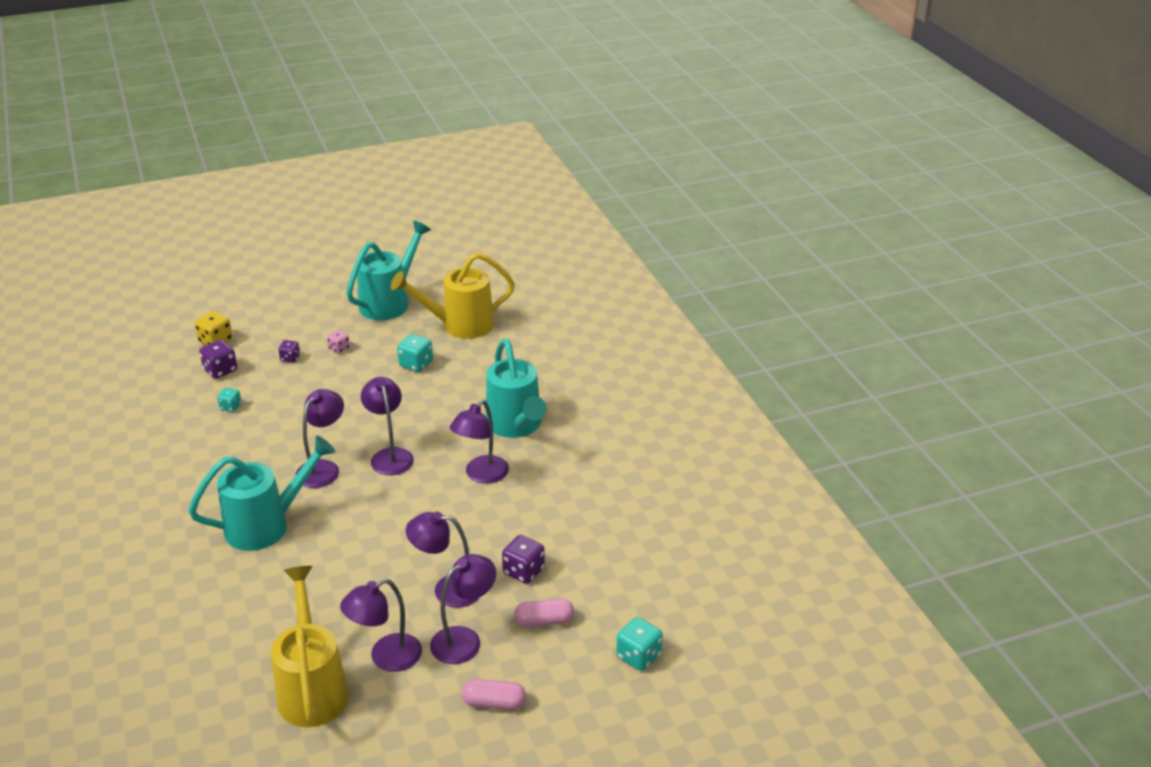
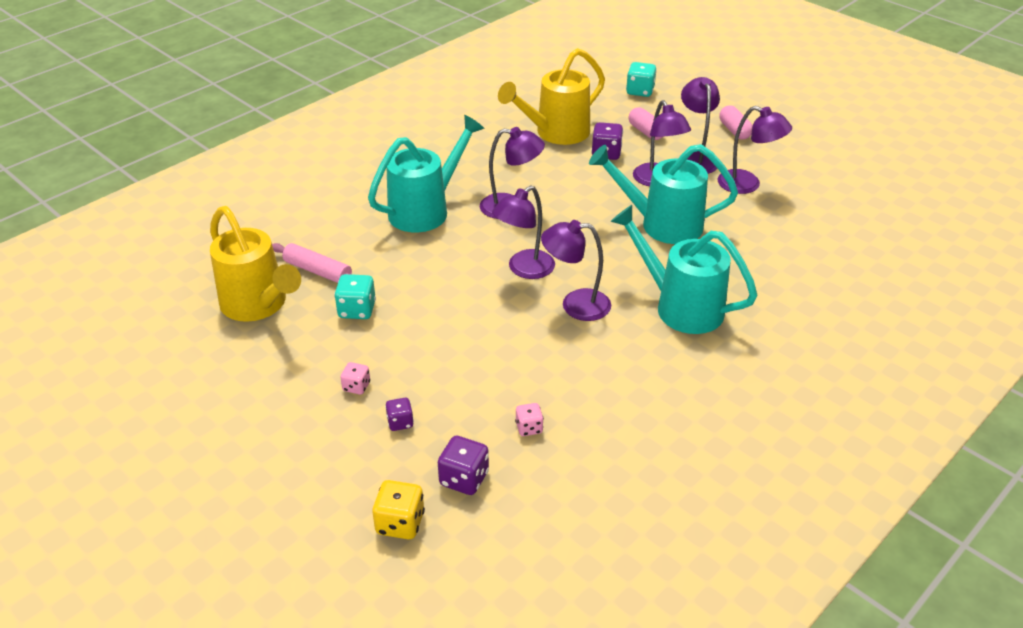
camera: 115 degrees left, 5 degrees up
turquoise dice [217,388,241,412] -> pink dice [515,403,544,436]
yellow watering can [271,566,349,727] -> yellow watering can moved to [498,48,605,145]
turquoise watering can [346,221,431,320] -> turquoise watering can moved to [589,144,738,244]
purple lamp [430,554,496,664] -> purple lamp turned 60 degrees clockwise [681,77,720,174]
none -> pink rolling pin [272,243,352,283]

